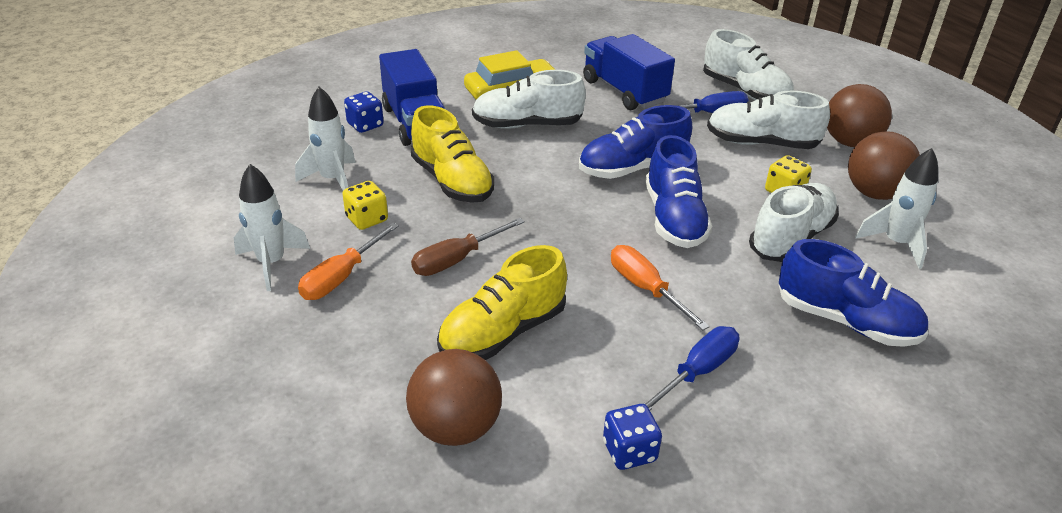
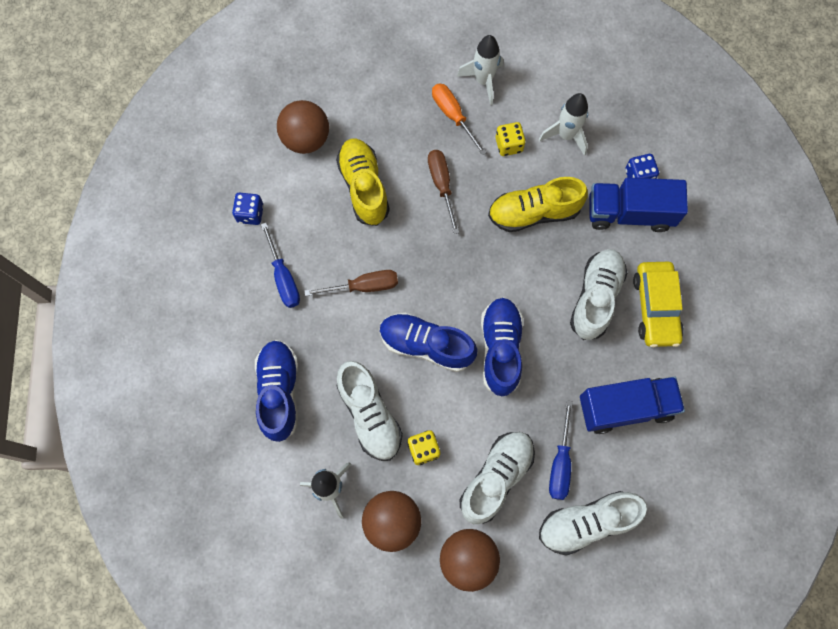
camera: 115 degrees right, 35 degrees up
orange screwdriver [611,245,710,330] -> brown screwdriver [304,270,398,296]
blue shoe [779,239,928,347] -> blue shoe turned 120 degrees clockwise [255,340,298,442]

